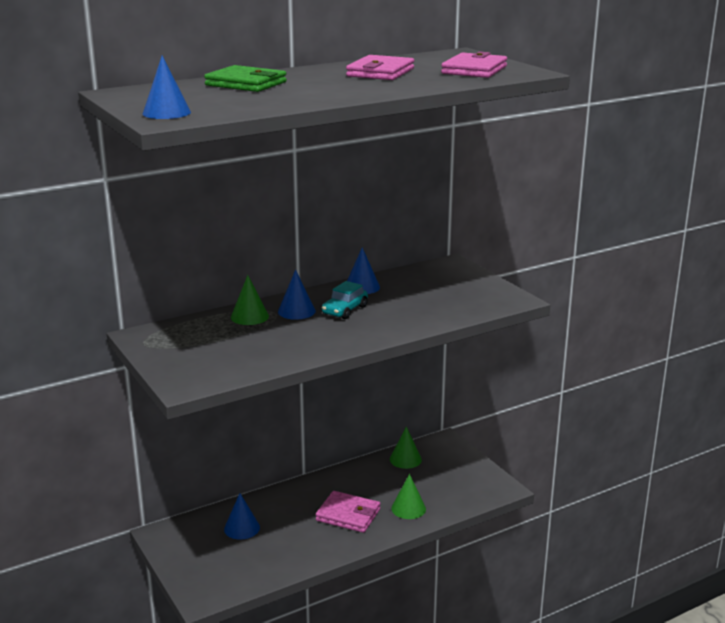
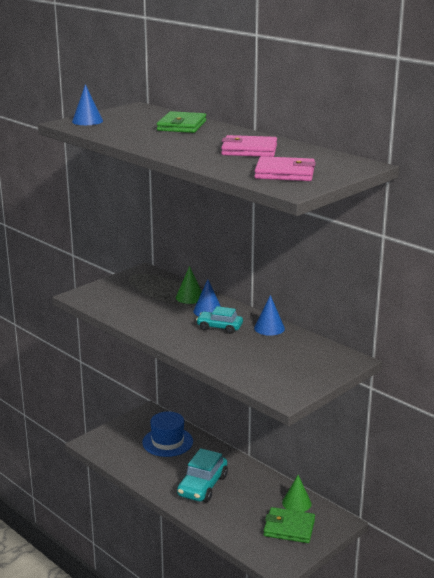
camera: 75 degrees right, 0 degrees up
blue cone [224,493,260,540] -> blue hat [142,411,193,457]
pink wallet [316,491,381,533] -> turquoise car [177,448,228,502]
green cone [391,474,426,519] -> none
none -> green wallet [264,507,315,543]

